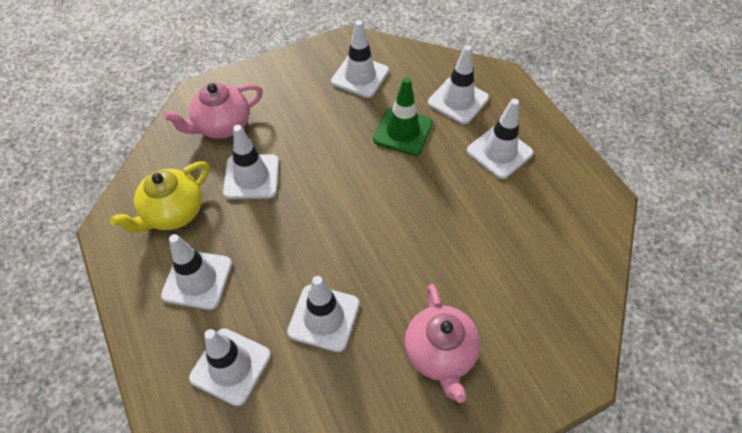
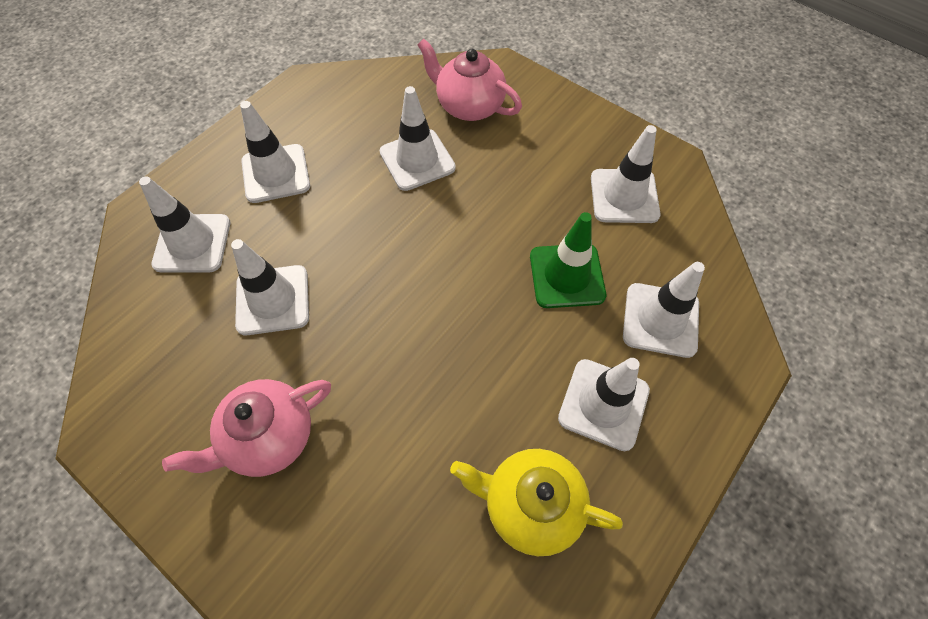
camera: 65 degrees right, 5 degrees up
yellow teapot [110,161,210,233] -> yellow teapot moved to [450,449,623,556]

